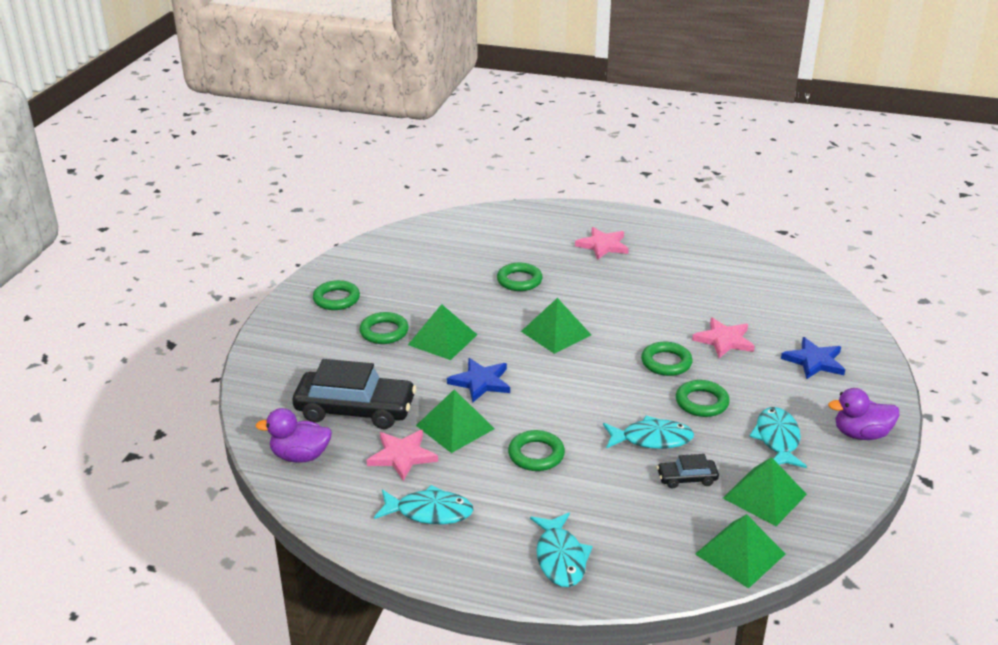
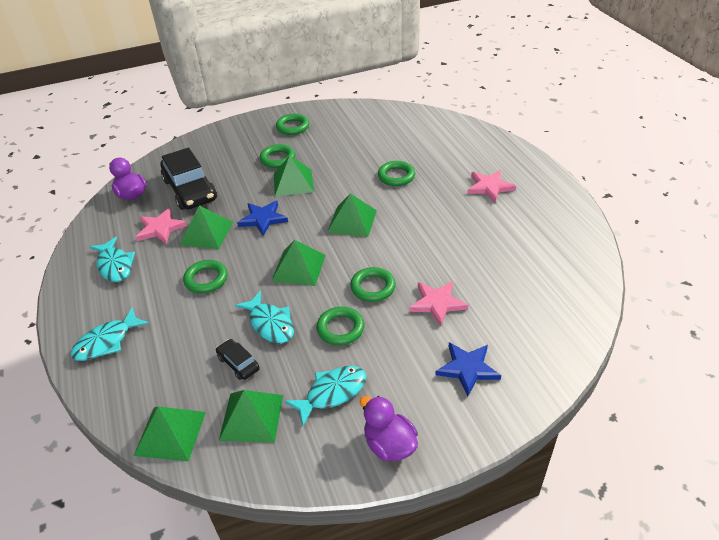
camera: 55 degrees right, 10 degrees up
none -> green pyramid [271,240,326,286]

